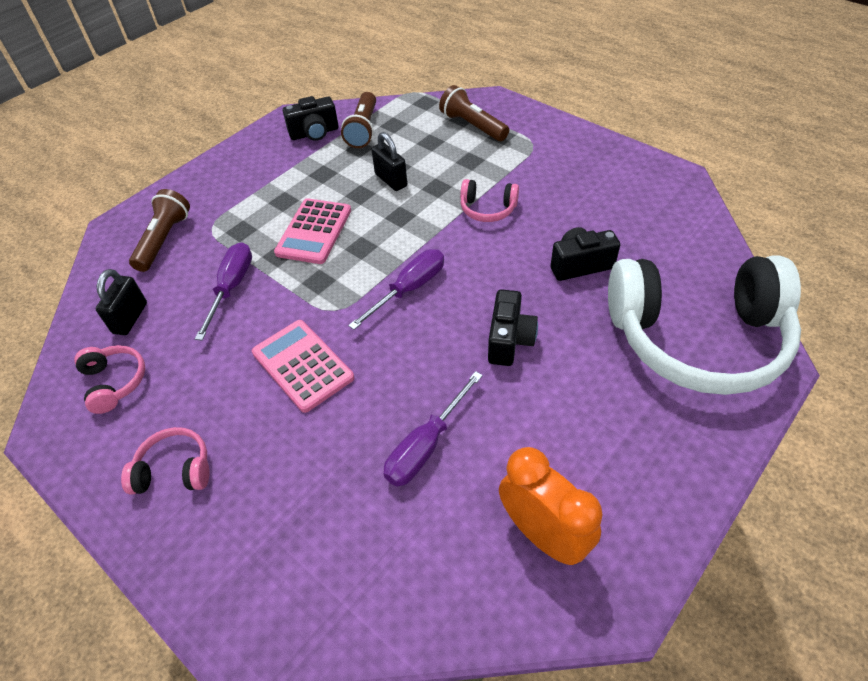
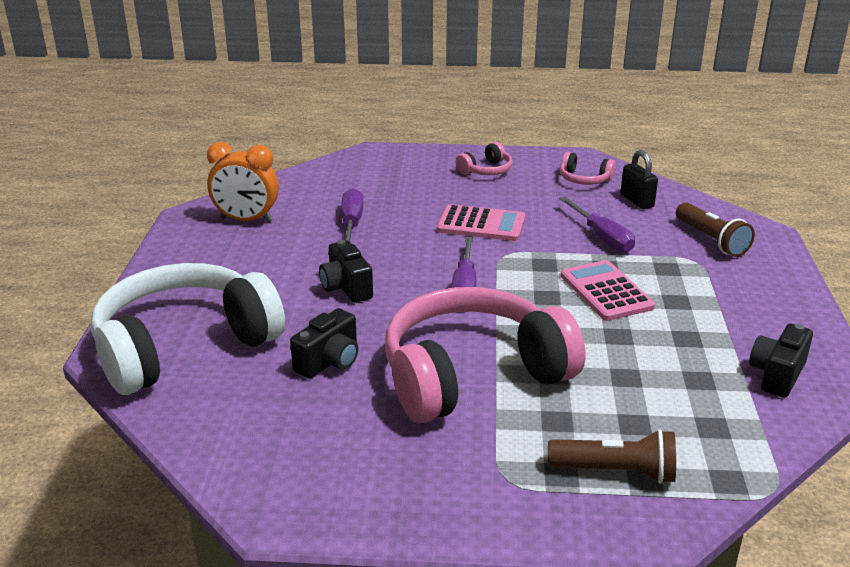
camera: 140 degrees right, 20 degrees down
brown flashlight [341,92,376,148] -> none
black padlock [371,132,407,191] -> none
pink headphones [460,179,519,222] -> pink headphones [385,287,586,423], size x2.46

